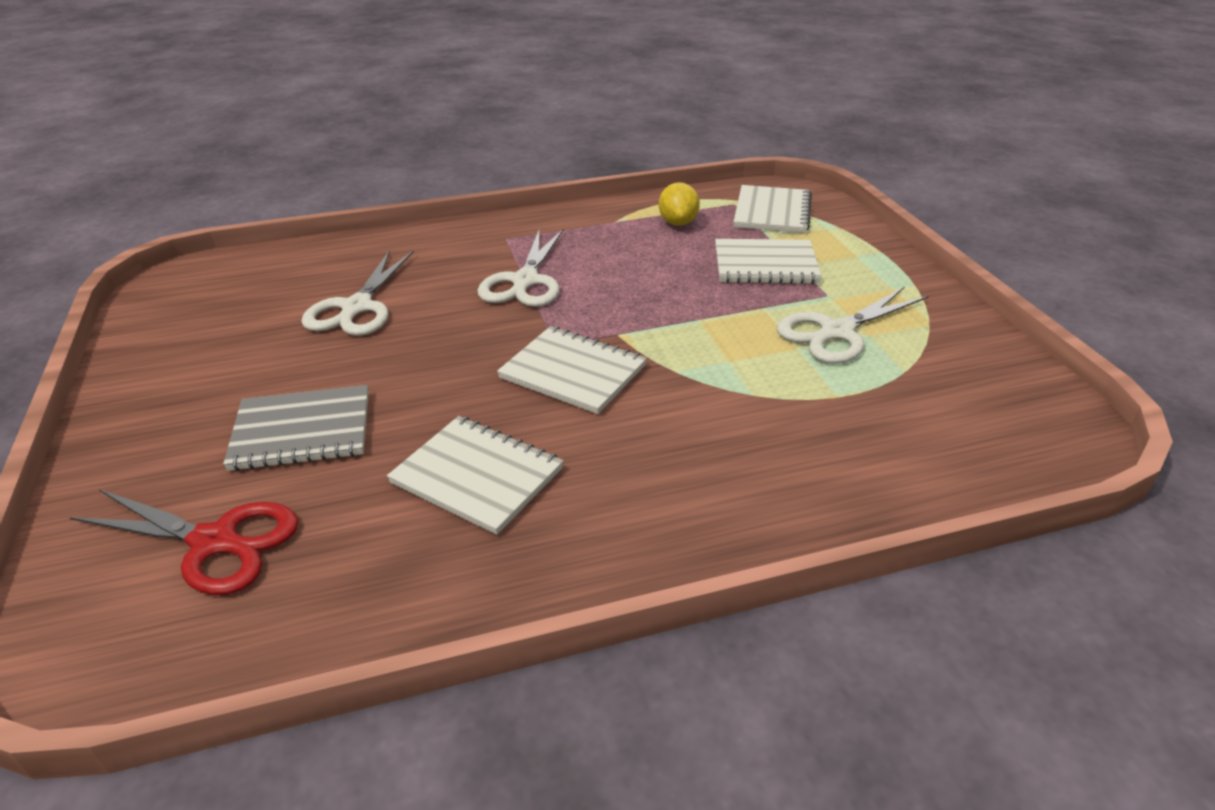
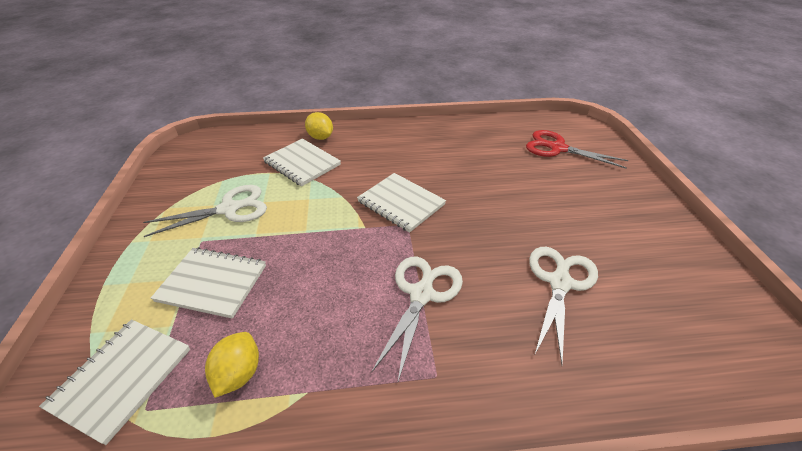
camera: 170 degrees left, 5 degrees up
grey notebook [223,385,369,471] -> none
white notebook [387,416,564,535] -> white notebook moved to [263,138,341,186]
none -> yellow lemon [305,112,333,140]

